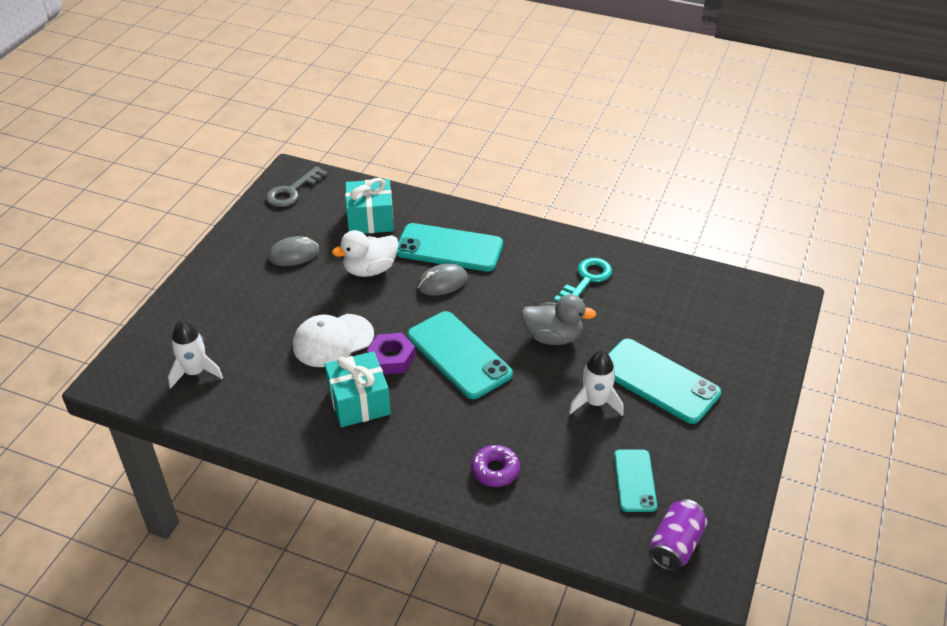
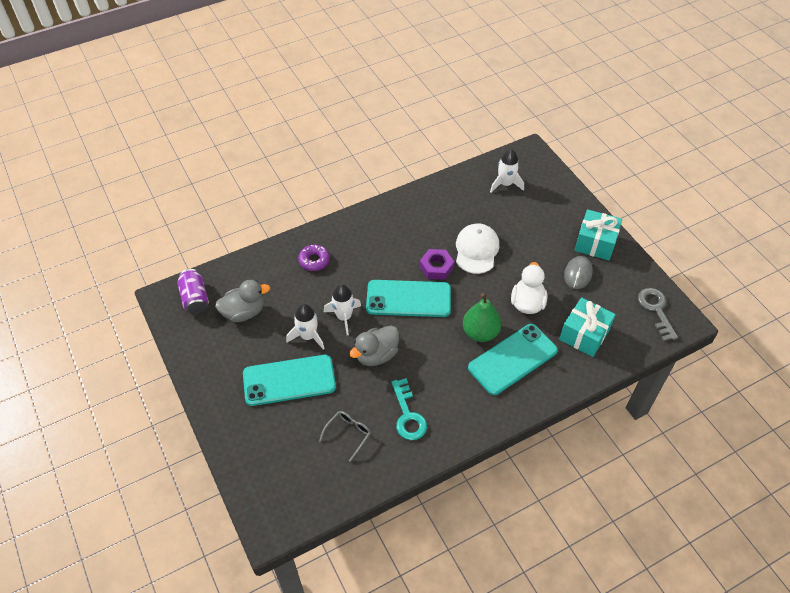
camera: 130 degrees right, 10 degrees up
turquoise gift [324,351,391,427] -> turquoise gift moved to [574,209,622,261]
grey mouse [417,263,468,295] -> green pear [463,293,502,342]
turquoise phone [614,450,657,512] -> grey duck [215,280,270,322]
none -> grey glasses [319,411,371,462]
none -> white rocket [324,284,361,335]

